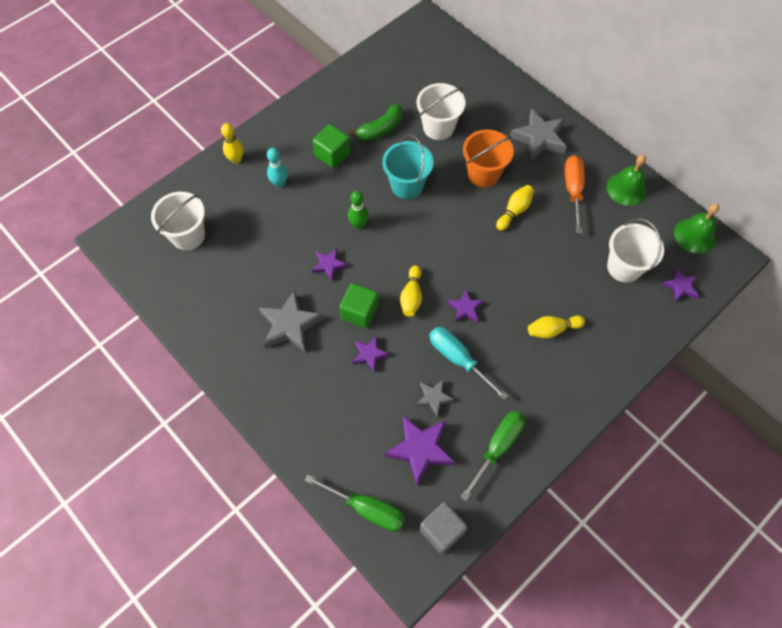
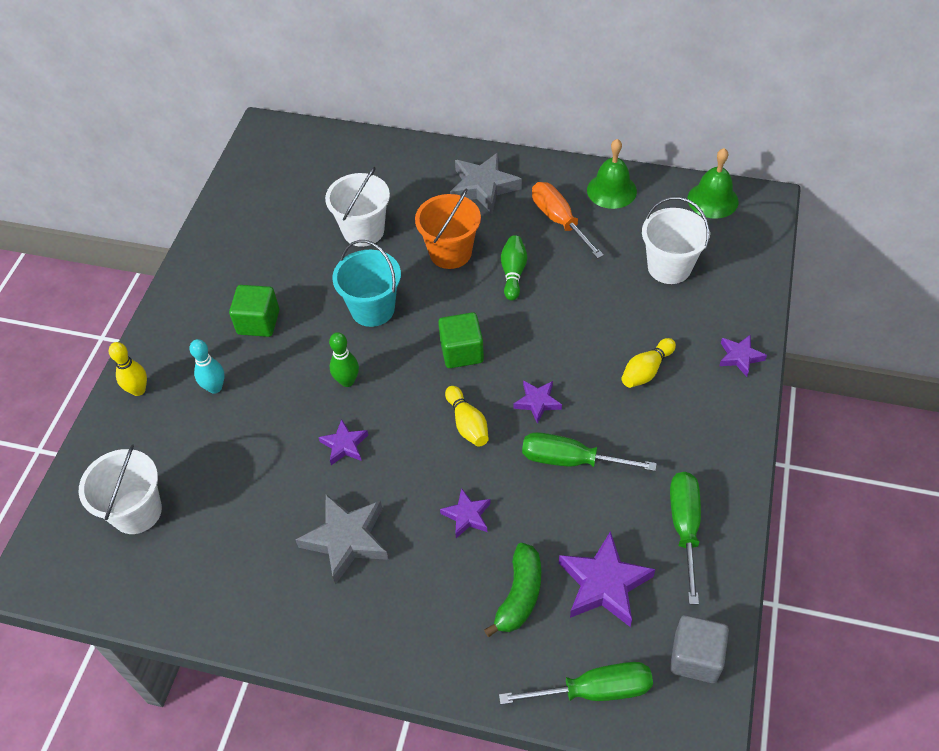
camera: 30 degrees left, 10 degrees down
green cube [339,283,379,328] -> green cube moved to [438,312,484,368]
green banana [349,104,402,141] -> green banana moved to [484,543,541,637]
grey star [416,380,454,416] -> none
turquoise screwdriver [429,327,508,400] -> green screwdriver [522,432,657,471]
yellow bowling pin [496,185,534,231] -> green bowling pin [501,235,527,301]
purple star [662,268,699,302] -> purple star moved to [719,335,767,377]

